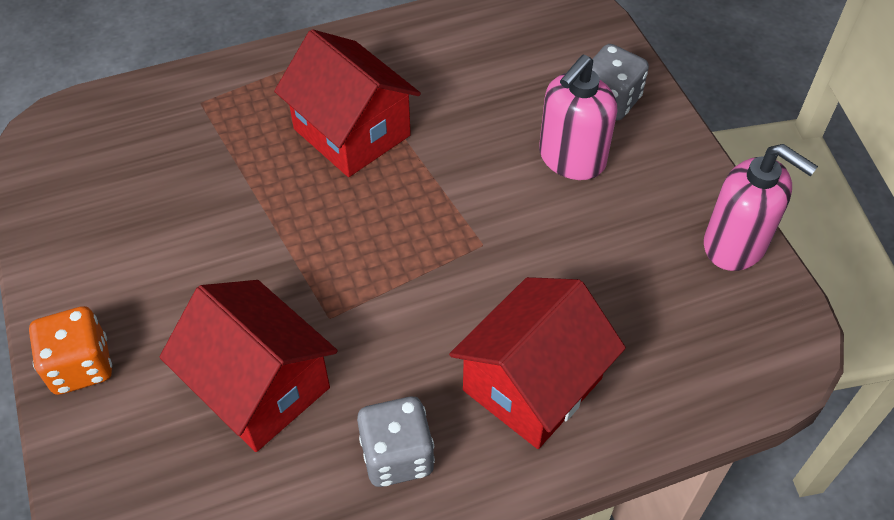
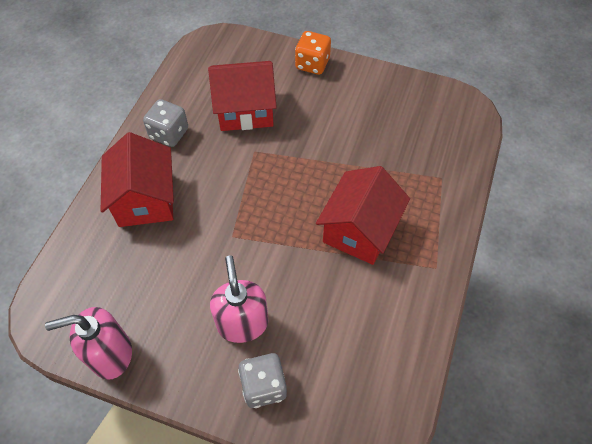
camera: 130 degrees right, 5 degrees up
red house [274,29,421,177] -> red house turned 60 degrees counterclockwise [316,166,410,265]

